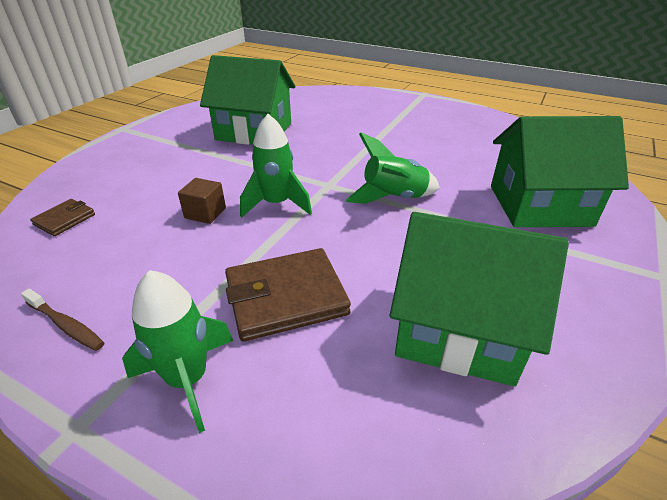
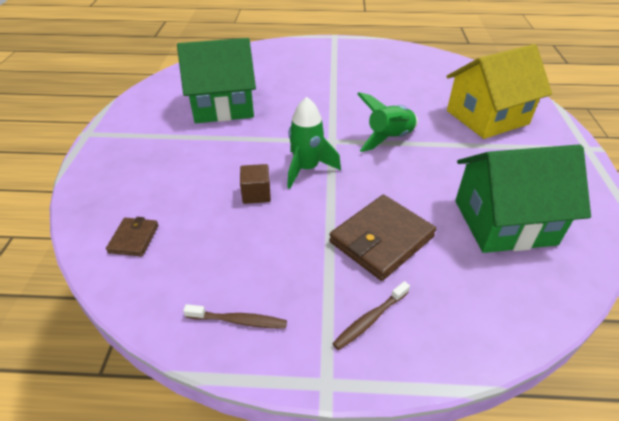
camera: 25 degrees left, 5 degrees up
green rocket [122,270,233,433] -> brown toothbrush [332,281,410,350]
green house [491,116,629,227] -> yellow house [446,44,552,139]

